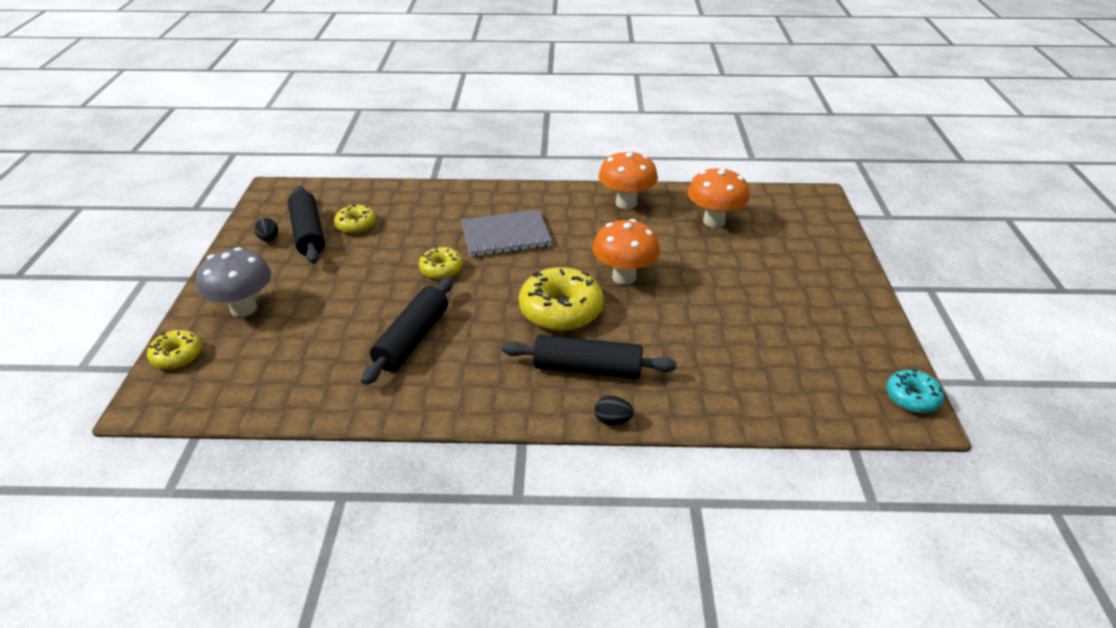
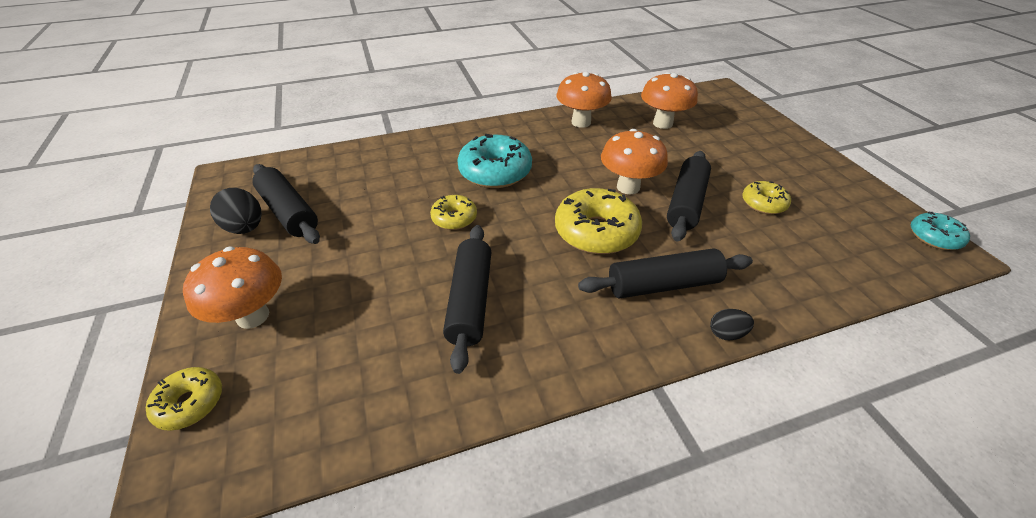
camera: 20 degrees left, 5 degrees up
grey mushroom [196,247,271,317] -> orange mushroom [183,247,282,329]
black egg [255,218,278,242] -> black egg [210,188,262,234], size x1.72
yellow donut [334,204,376,234] -> yellow donut moved to [742,181,791,214]
grey notebook [461,210,552,257] -> turquoise donut [457,134,532,188]
none -> black rolling pin [667,151,711,242]

